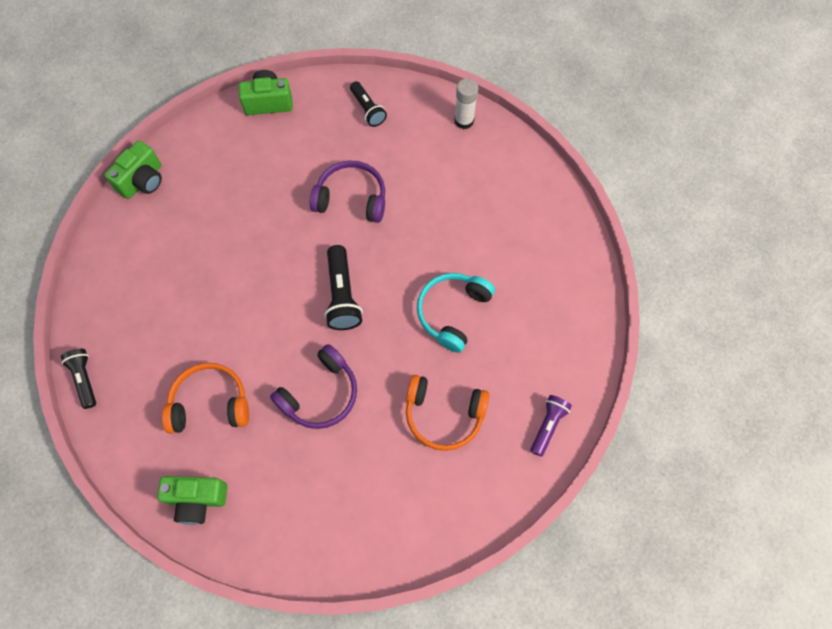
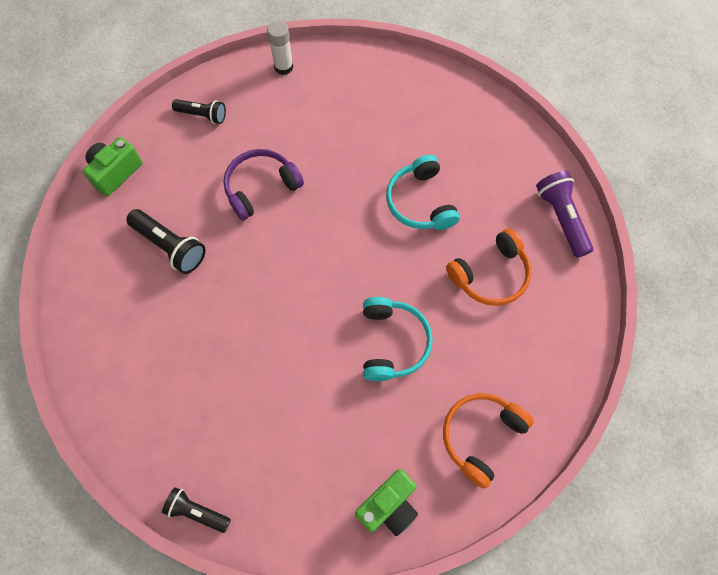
camera: 45 degrees left, 0 degrees up
green camera [104,140,162,199] -> none
orange headphones [162,363,249,434] -> orange headphones moved to [443,393,534,489]
purple headphones [270,344,357,429] -> turquoise headphones [363,297,433,381]
black flashlight [325,245,363,330] -> black flashlight moved to [126,209,206,274]
purple flashlight [530,395,572,457] -> purple flashlight [536,171,593,258], size x1.51

